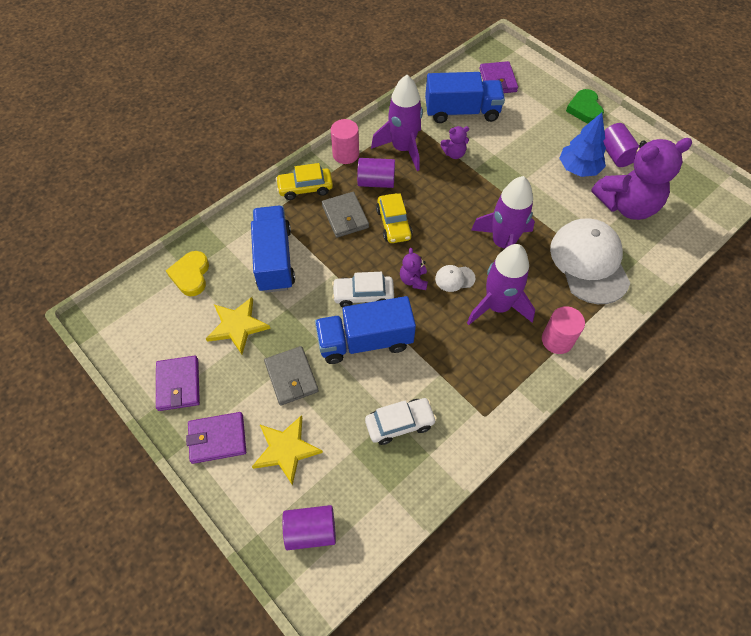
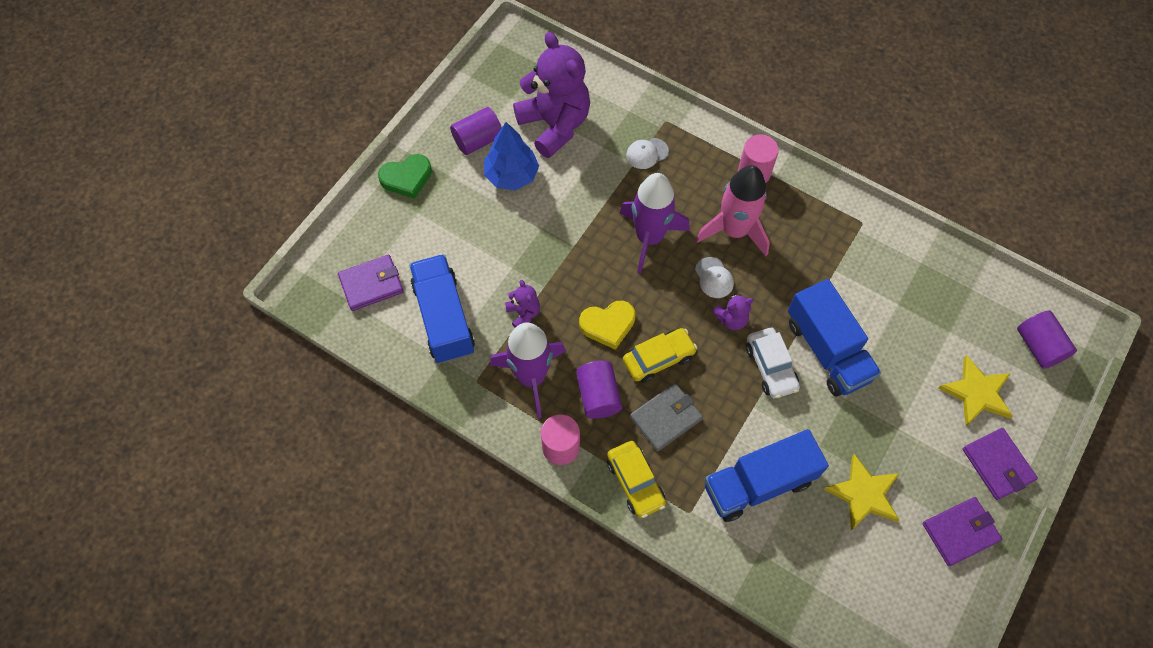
camera: 105 degrees left, 5 degrees up
yellow heart [166,251,209,296] -> yellow heart moved to [579,301,636,350]
grey wallet [264,346,319,406] -> none
white car [365,398,437,445] -> none
purple rocket [467,244,535,325] -> pink rocket [695,165,770,256]
white cap [550,219,630,304] -> white cap [626,138,669,169], size x0.41

